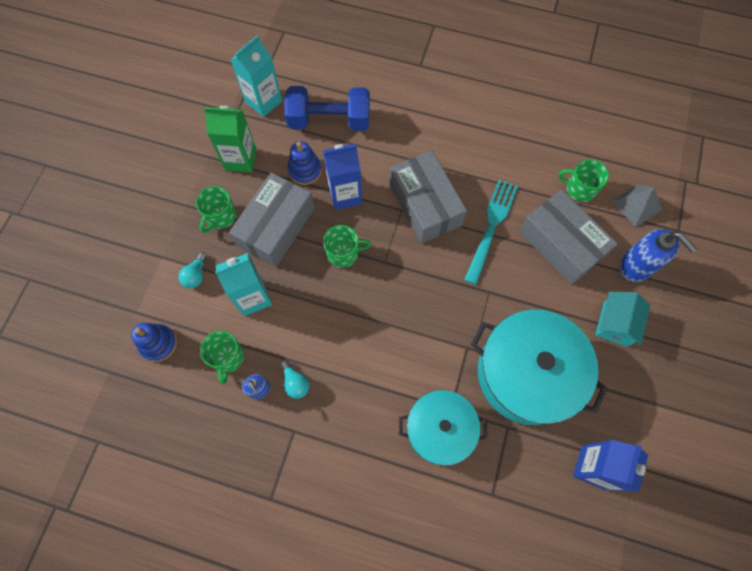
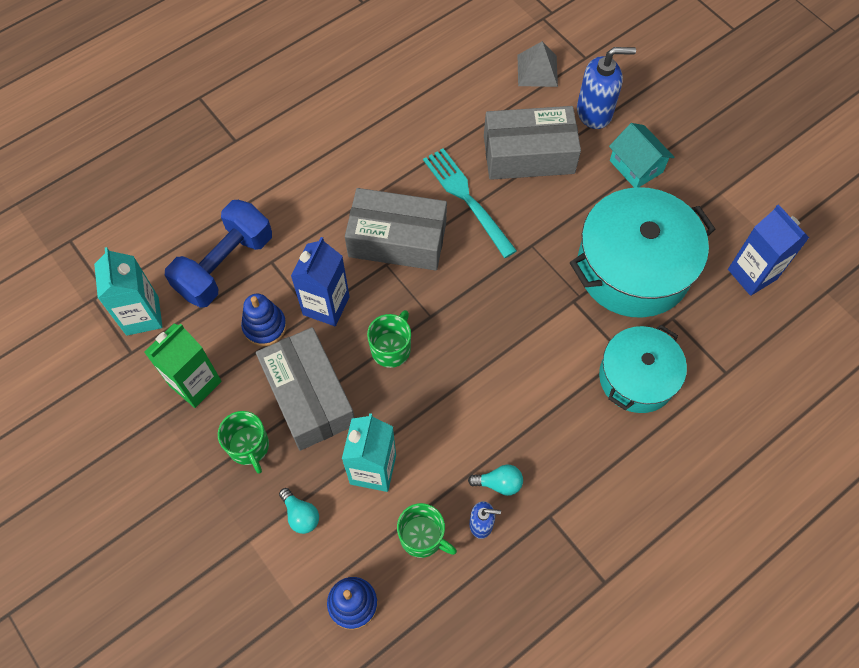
camera: 55 degrees left, 5 degrees down
green mug [558,159,609,202] -> none

